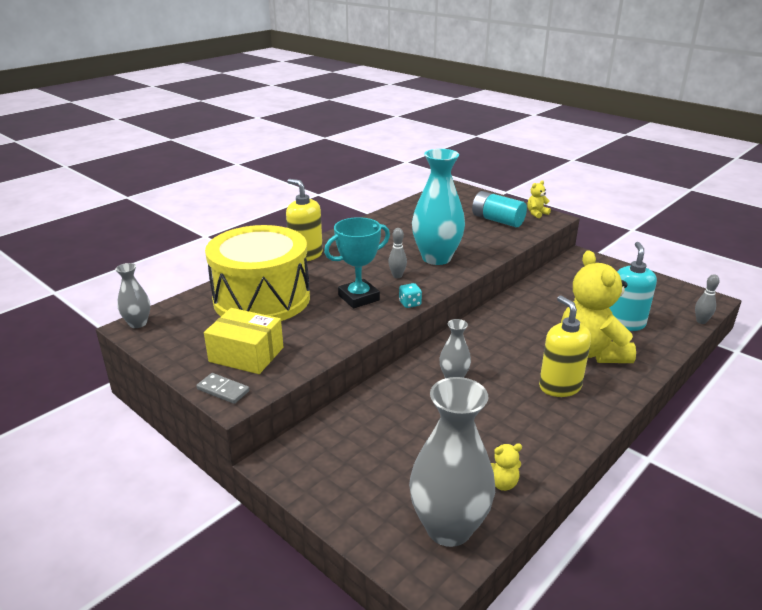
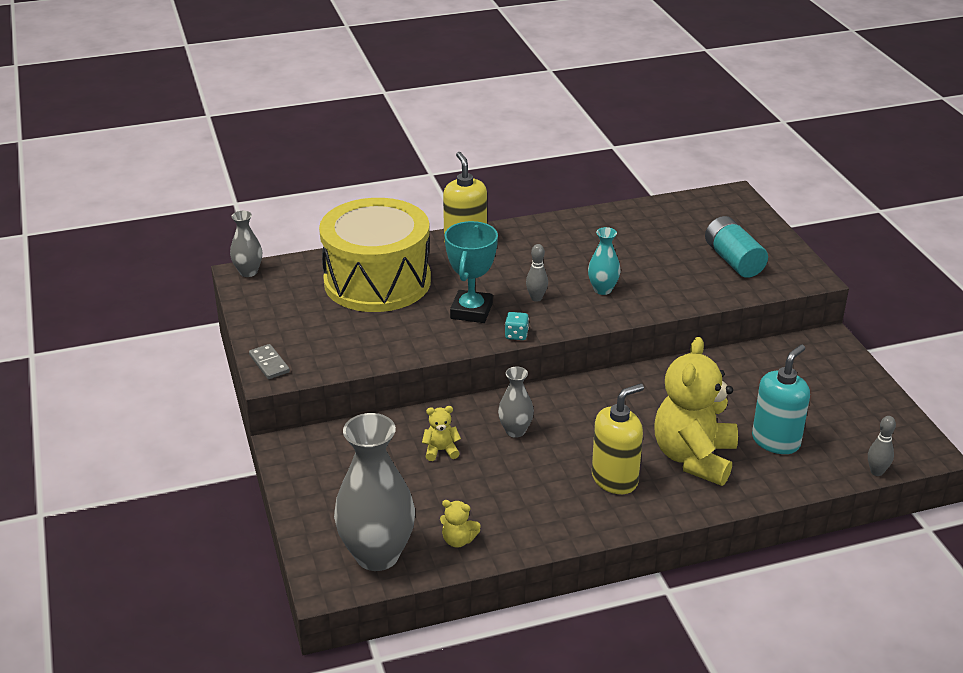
camera: 30 degrees right, 5 degrees up
yellow box [204,308,283,374] -> none
turquoise trophy [324,217,390,309] -> turquoise trophy turned 75 degrees counterclockwise [444,221,498,323]
turquoise vase [412,149,465,265] -> turquoise vase [588,227,621,295], size x0.50
yellow teddy bear [527,180,551,218] -> yellow teddy bear moved to [422,406,461,461]
yellow soap dispenser [539,295,591,397] -> yellow soap dispenser turned 45 degrees clockwise [592,383,644,494]

